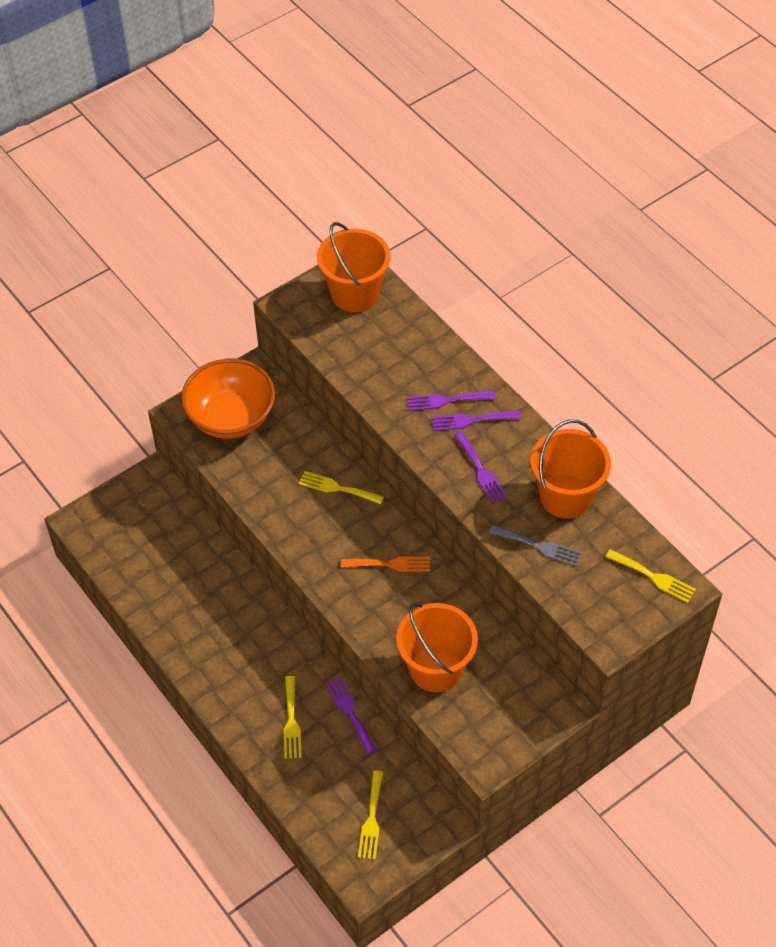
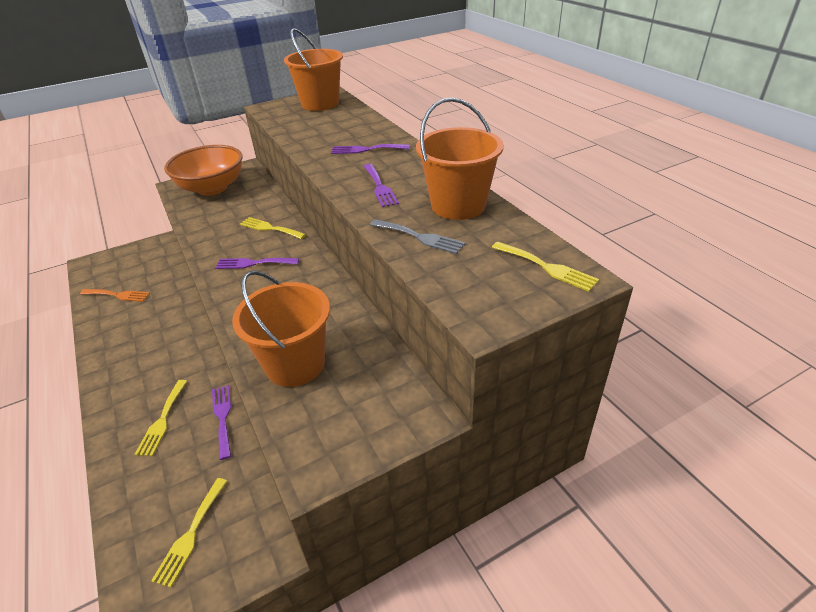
camera: 10 degrees right, 15 degrees down
orange fork [341,556,430,572] -> orange fork moved to [80,289,150,302]
purple fork [432,410,521,431] -> purple fork moved to [215,258,299,269]

